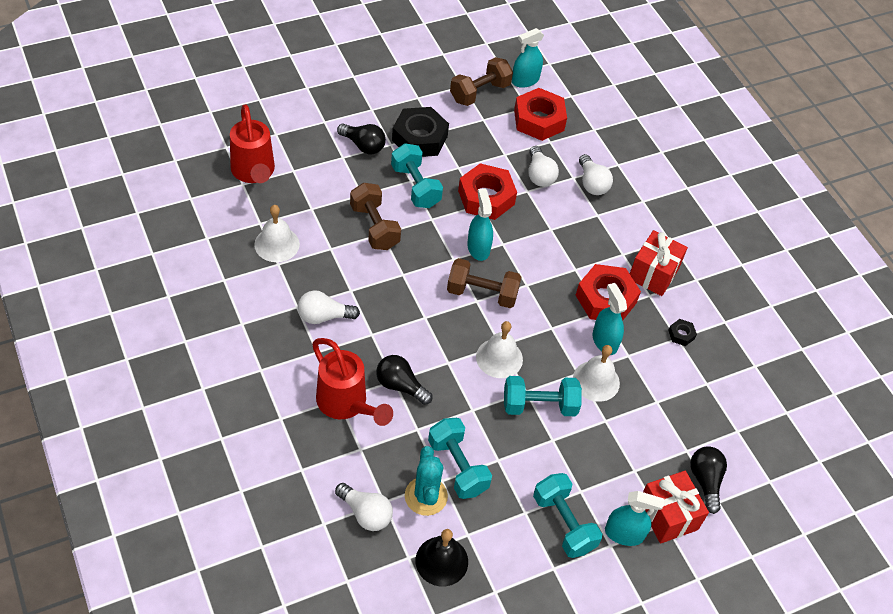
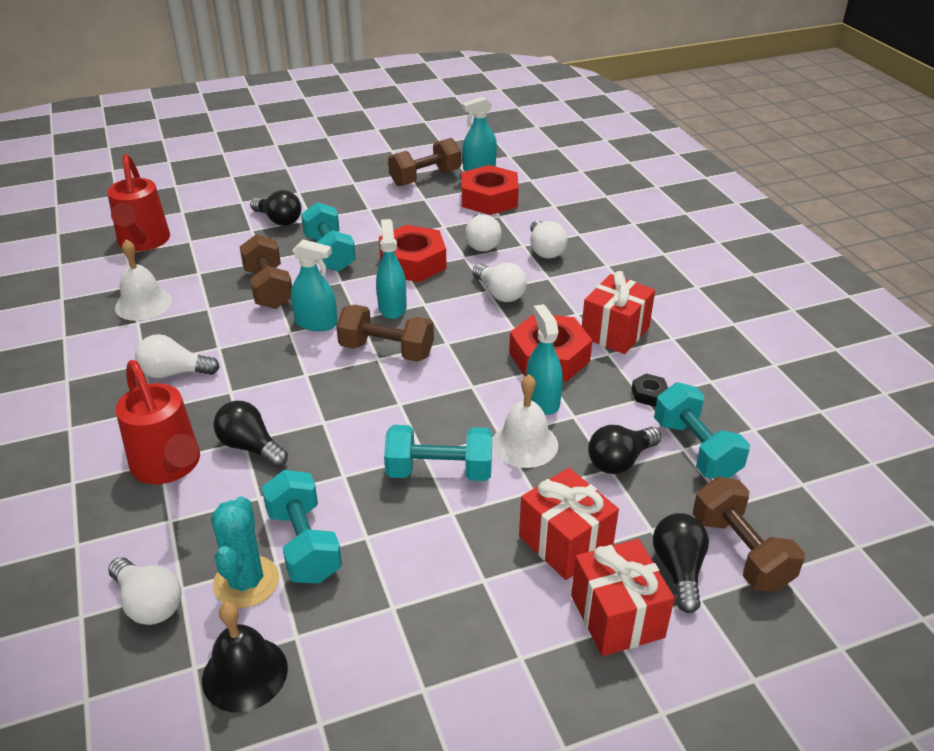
camera: 10 degrees right, 15 degrees down
black nut [392,107,449,157] -> none
white bell [476,321,523,378] -> none
turquoise dumbbell [533,473,602,558] -> turquoise dumbbell moved to [654,382,750,479]
turquoise spray bottle [605,491,664,546] -> turquoise spray bottle moved to [291,239,337,331]
none -> white light bulb [472,263,527,302]
none -> red gift [519,468,619,580]
none -> black light bulb [588,425,661,474]
none -> brown dumbbell [693,477,805,592]

